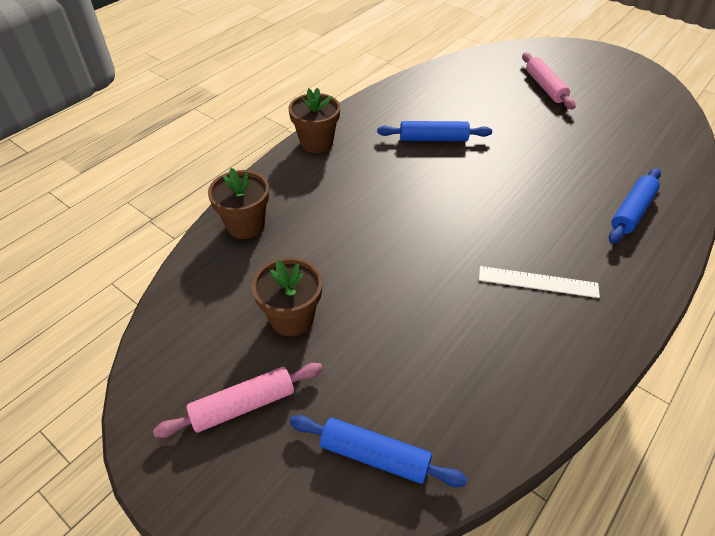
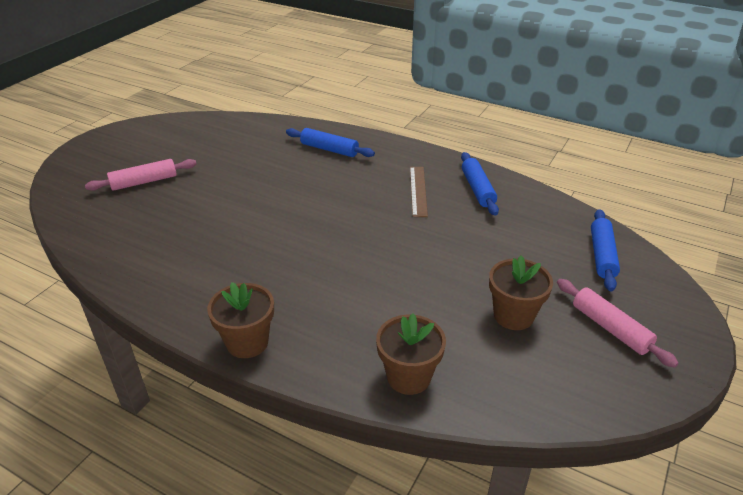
camera: 100 degrees left, 10 degrees down
blue rolling pin [377,121,492,141] -> blue rolling pin moved to [461,152,499,216]
white ruler [479,266,600,298] -> brown ruler [410,167,428,217]

